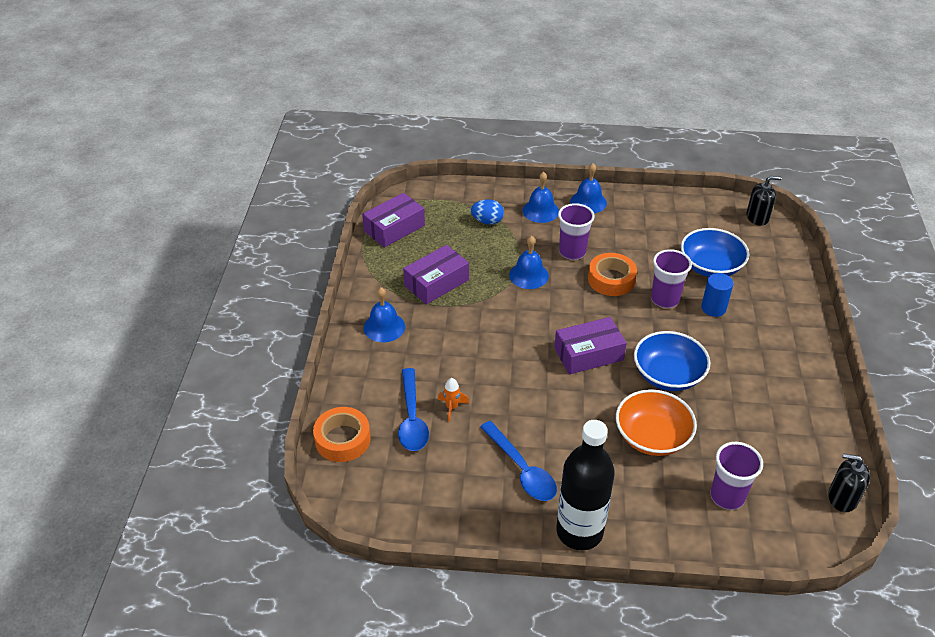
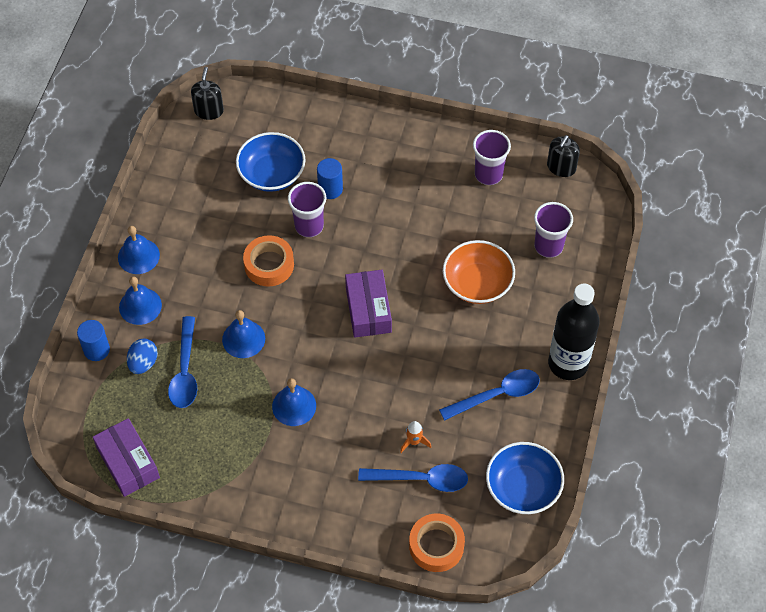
camera: 80 degrees left, 15 degrees up
blue bell [363,287,405,342] -> blue bell moved to [272,378,316,426]
purple box [403,245,469,304] -> none
purple cup [558,203,595,260] -> purple cup moved to [473,130,511,185]
blue bowl [634,331,710,391] -> blue bowl moved to [486,442,564,514]
none -> blue cylinder [77,320,110,361]
none -> blue spoon [168,316,197,408]

